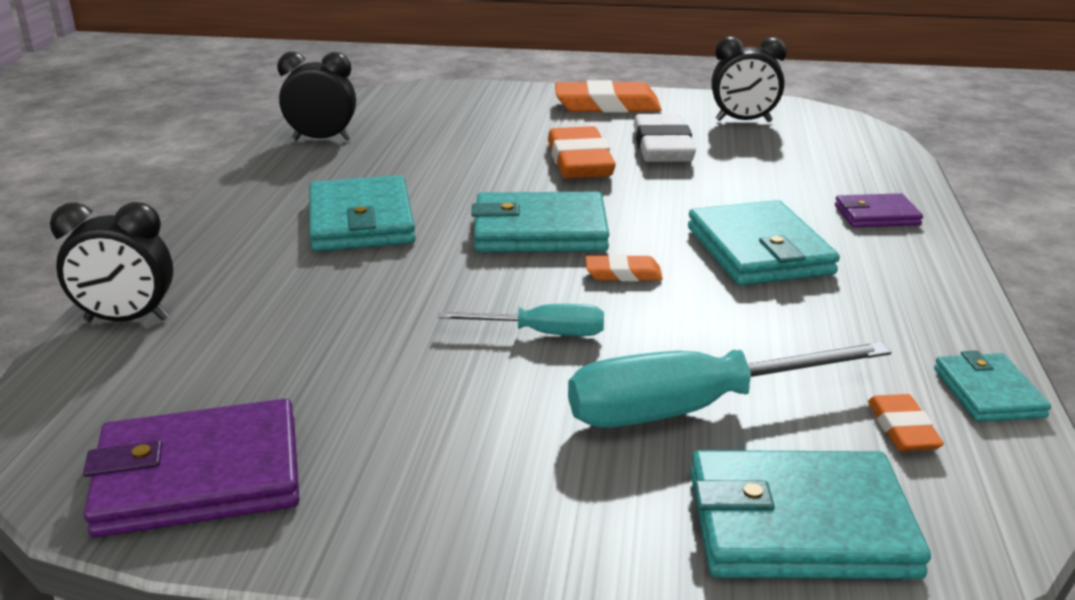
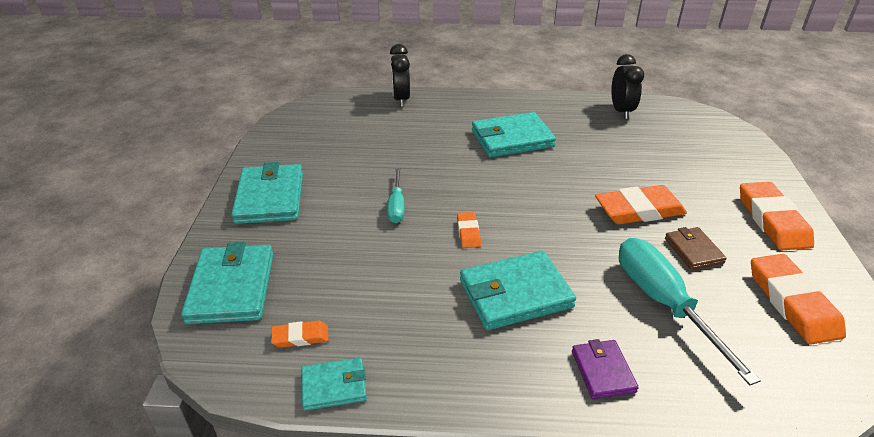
camera: 85 degrees right, 10 degrees up
purple wallet [83,399,300,538] -> none
turquoise wallet [471,192,609,252] -> turquoise wallet moved to [231,162,303,224]
turquoise screwdriver [568,342,891,428] -> turquoise screwdriver moved to [619,238,761,385]
white eraser [634,114,696,162] -> brown wallet [665,227,727,270]
black clock [711,36,786,122] -> orange eraser [751,254,846,345]

